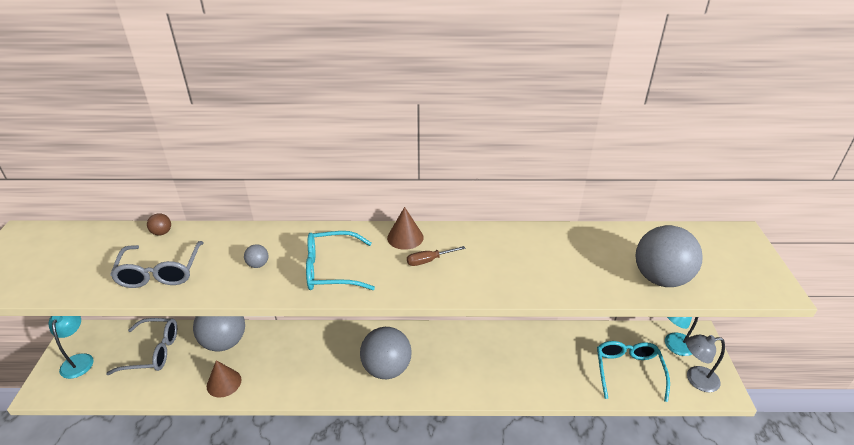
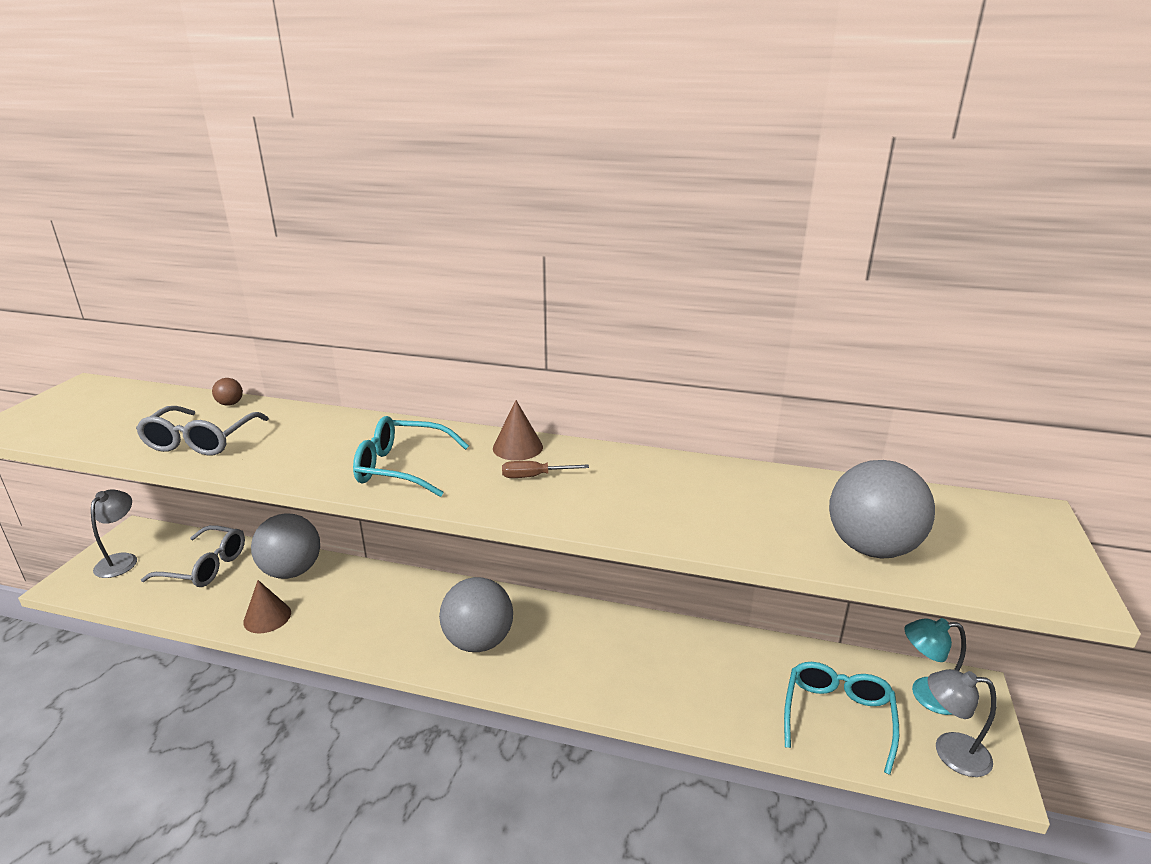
camera: 15 degrees right, 10 degrees down
turquoise lamp [48,316,94,379] -> grey lamp [91,489,137,578]
grey ball [244,244,268,268] -> none

